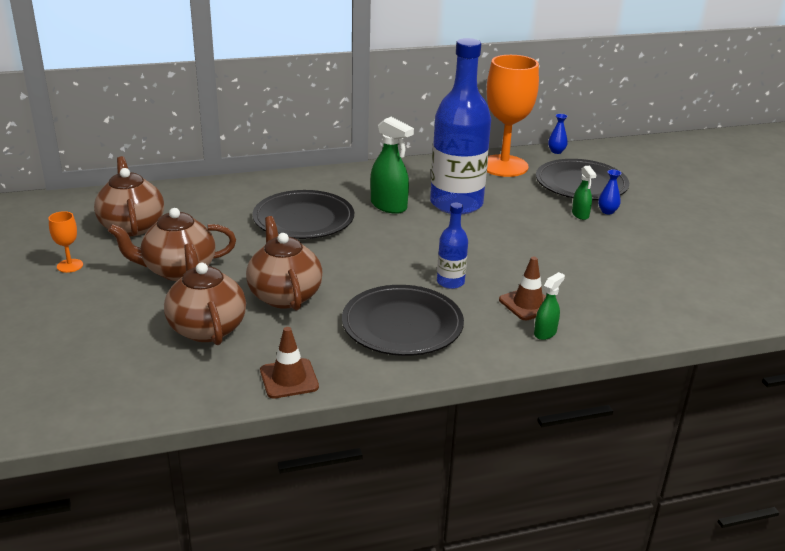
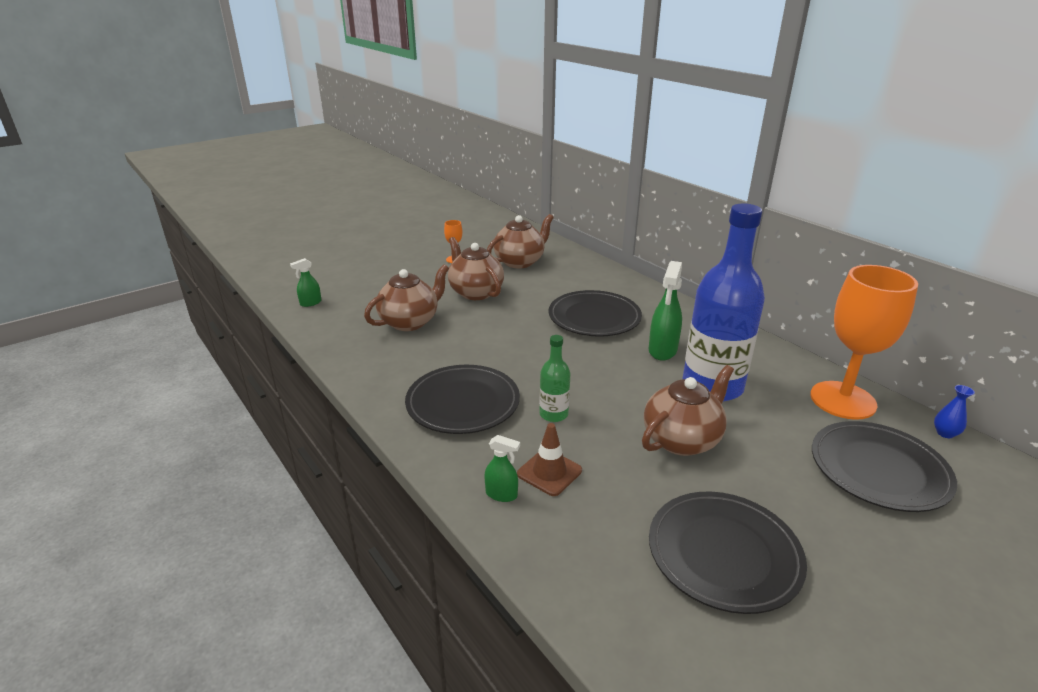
camera: 70 degrees right, 0 degrees up
brown teapot [246,216,323,311] -> brown teapot moved to [642,365,734,456]
brown traffic cone [260,327,319,398] -> none
blue bottle [437,203,468,289] -> green bottle [539,335,571,422]
green spray bottle [572,166,597,220] -> green spray bottle moved to [290,258,321,307]
blue vase [598,170,622,214] -> none
none -> black plate [649,492,807,614]

